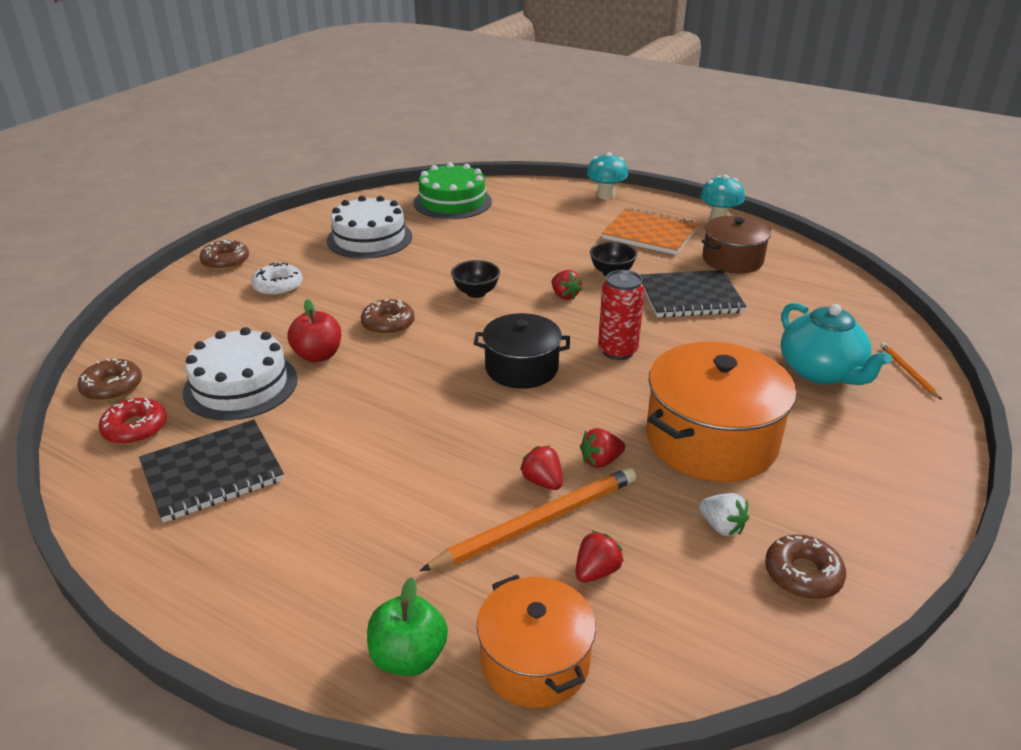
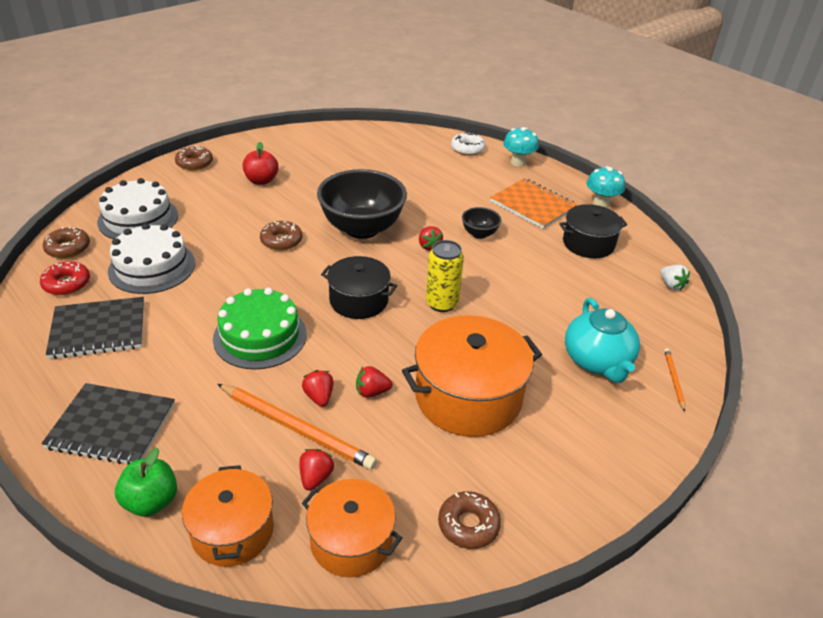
camera: 15 degrees right, 5 degrees up
white donut [251,263,303,296] -> white donut moved to [451,132,485,155]
red apple [287,299,341,362] -> red apple moved to [243,142,279,185]
white cake [327,196,412,259] -> white cake moved to [97,178,178,239]
green cake [413,162,492,219] -> green cake moved to [213,288,307,369]
orange pencil [420,467,637,571] -> orange pencil turned 45 degrees clockwise [217,384,377,470]
black bowl [451,260,500,298] -> black bowl [317,169,407,239], size x2.20
red strawberry [576,531,624,582] -> red strawberry turned 45 degrees counterclockwise [299,449,334,491]
red can [598,270,645,360] -> yellow can [426,240,464,312]
black notebook [639,270,746,318] -> black notebook moved to [41,383,175,465]
white strawberry [699,493,749,536] -> white strawberry moved to [660,265,690,291]
brown pot [702,216,771,274] -> black pot [559,204,627,258]
none -> orange pot [302,479,402,577]

